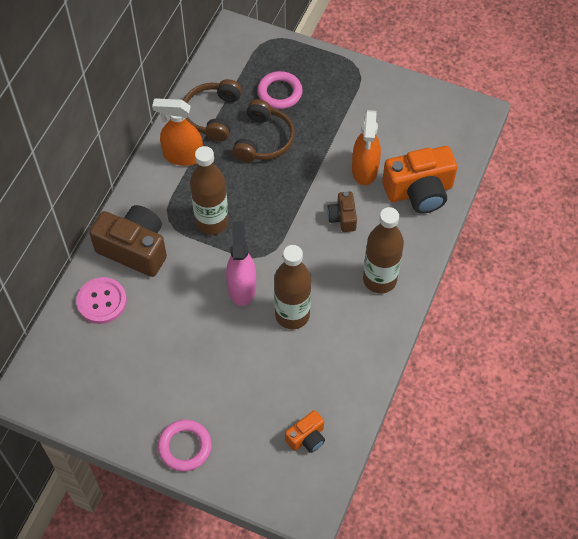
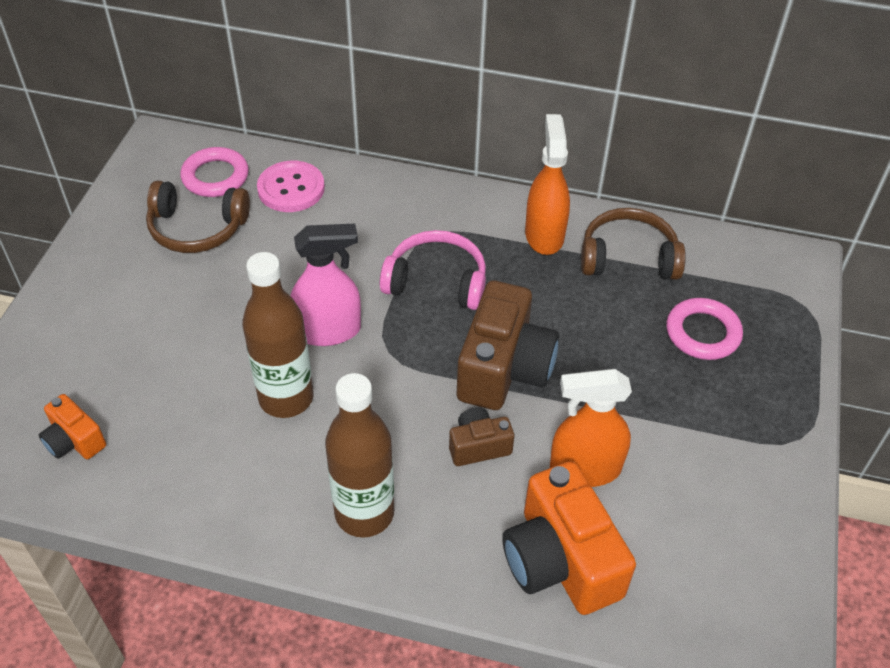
camera: 80 degrees right, 10 degrees down
brown camera [89,205,167,277] -> brown camera moved to [457,280,559,410]
pink ring [158,420,212,472] -> pink ring moved to [180,147,249,197]
brown bottle [190,146,229,235] -> pink headphones [380,230,486,310]
brown headphones [232,99,295,162] -> brown headphones moved to [146,181,250,253]

